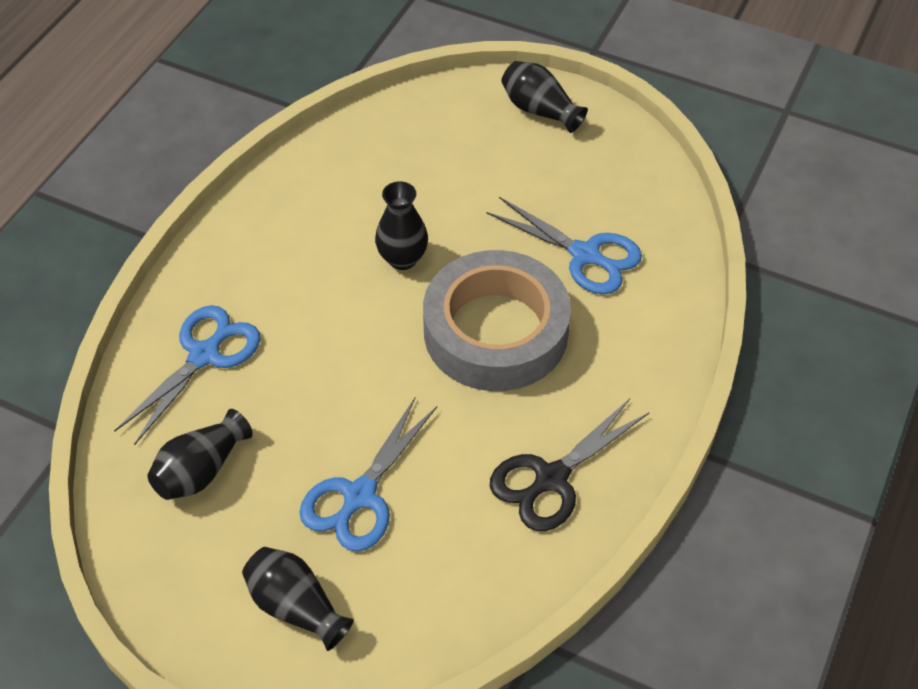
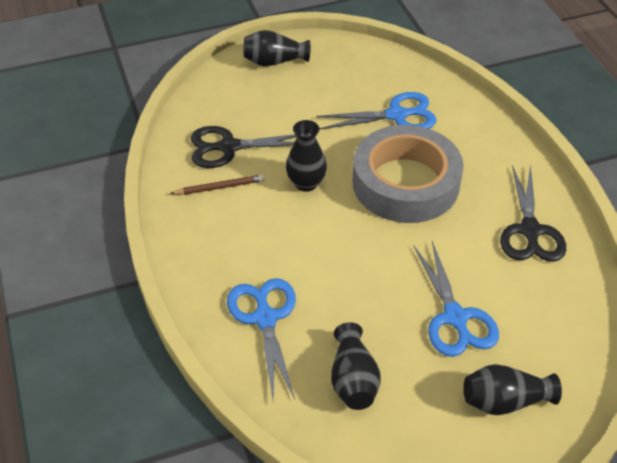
camera: 45 degrees left, 5 degrees down
none -> brown pencil [170,175,265,195]
none -> black scissors [191,126,297,168]

